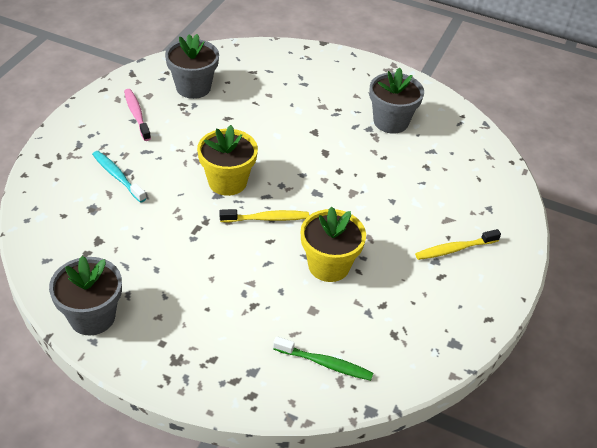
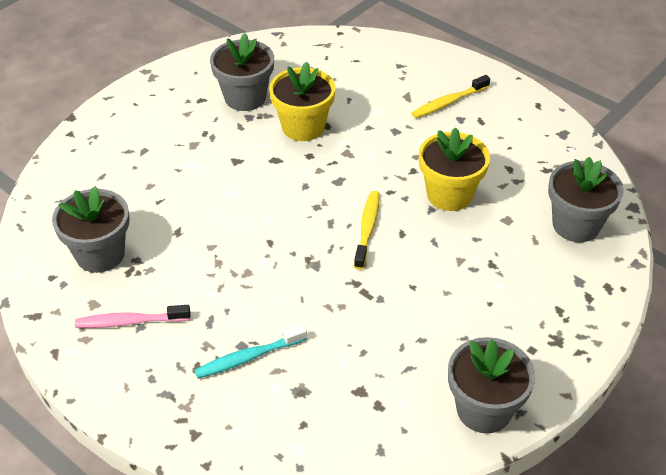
camera: 70 degrees left, 0 degrees up
yellow flower pot [197,125,258,196] -> yellow flower pot moved to [269,62,335,141]
green toothbrush [273,336,373,381] -> grey flower pot [548,157,624,242]
yellow toothbrush [415,229,501,260] -> yellow toothbrush turned 60 degrees clockwise [412,75,490,118]

